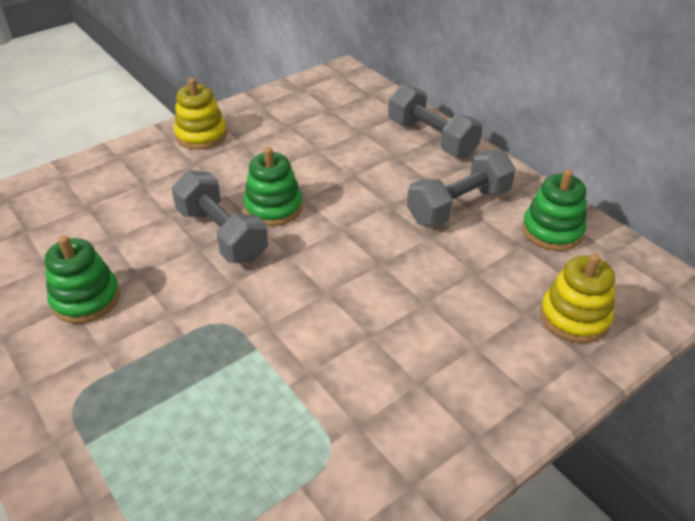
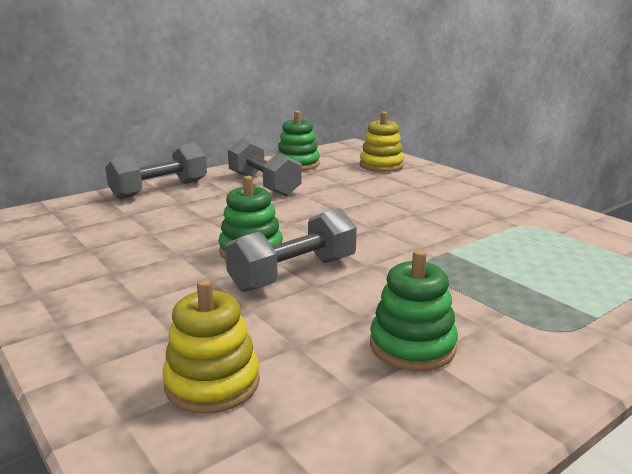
camera: 90 degrees left, 20 degrees down
yellow stacking toy [174,78,227,150] -> yellow stacking toy moved to [163,279,260,414]

